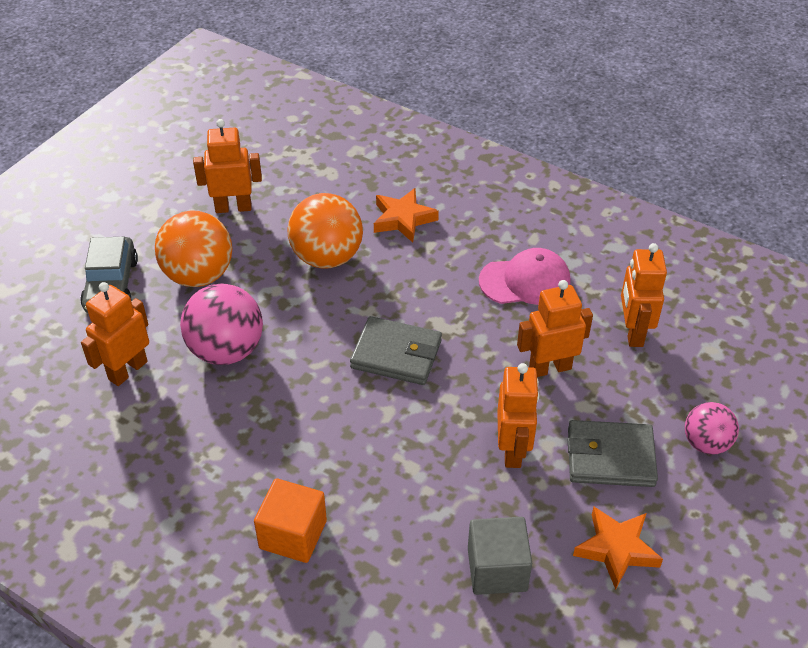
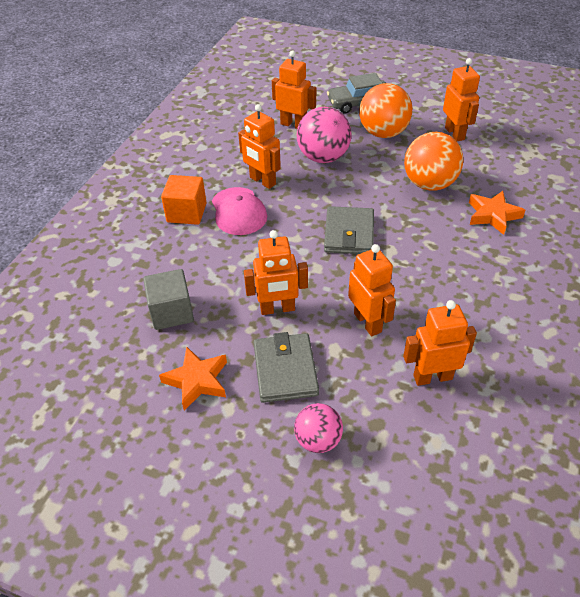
camera: 80 degrees right, 0 degrees up
pink cap [479,248,571,305] -> pink cap moved to [212,187,267,235]
none -> orange robot [238,104,281,189]

